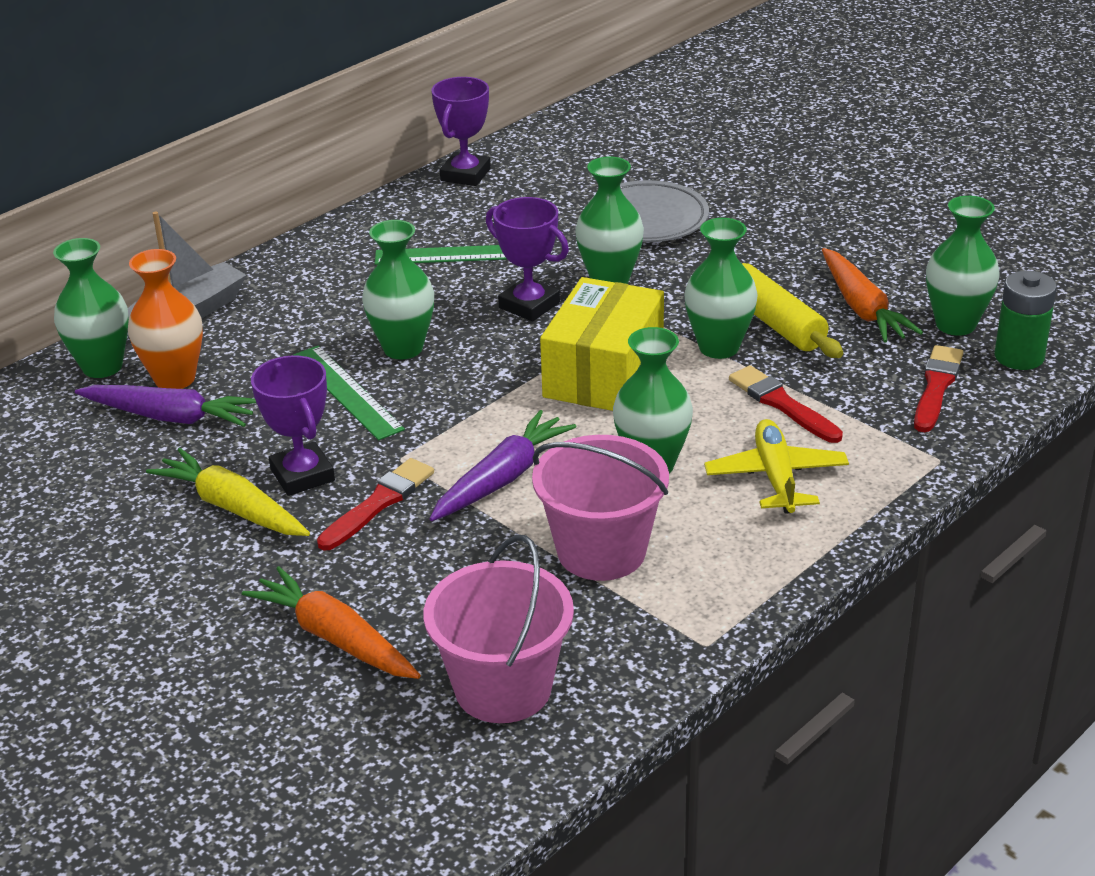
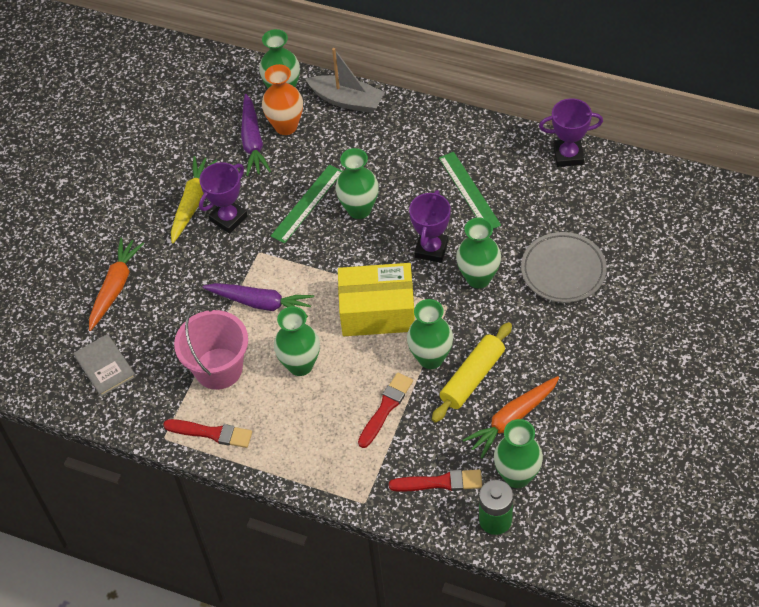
camera: 70 degrees right, 20 degrees up
red brush [317,458,434,551] -> red brush moved to [163,419,252,448]
pink bucket [424,535,574,723] -> grey book [73,334,136,397]
yellow plane [704,419,849,514] -> none

